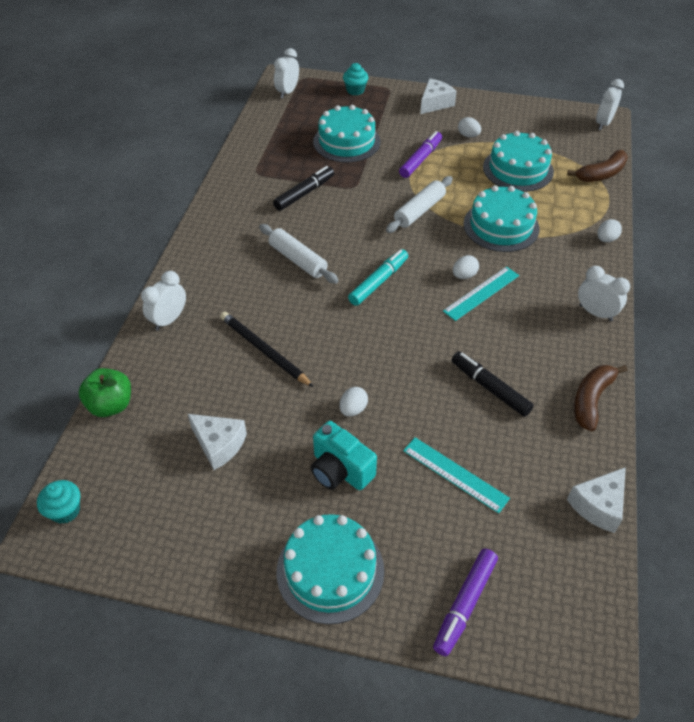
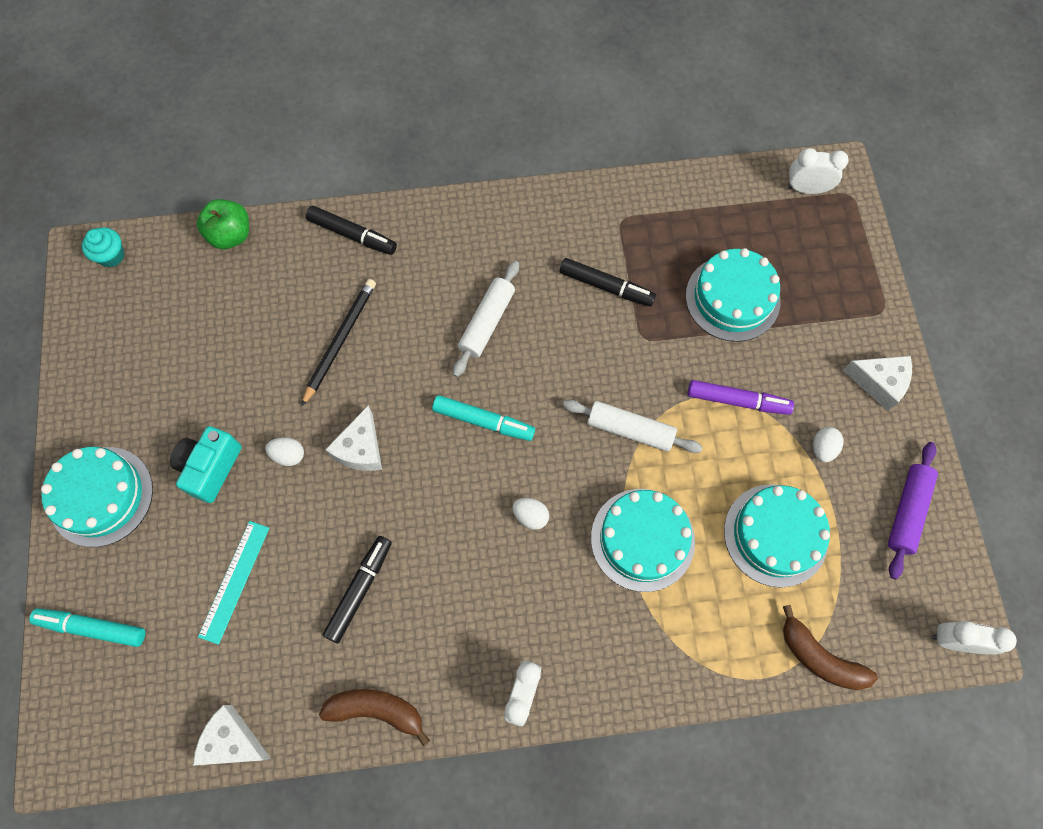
camera: 70 degrees right, 20 degrees up
white clock [141,271,186,331] -> black marker [306,206,397,255]
white cheese [188,414,247,470] -> white cheese moved to [325,405,382,471]
turquoise cupcake [343,63,369,95] -> none
purple marker [433,549,498,656] -> turquoise marker [29,608,145,647]
turquoise ruler [443,267,519,321] -> none
white egg [597,219,622,242] -> none
none -> purple rolling pin [888,442,938,579]

